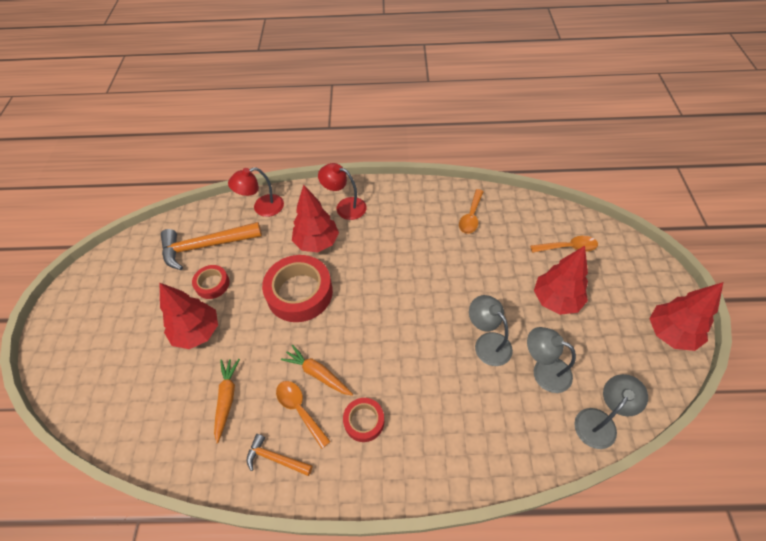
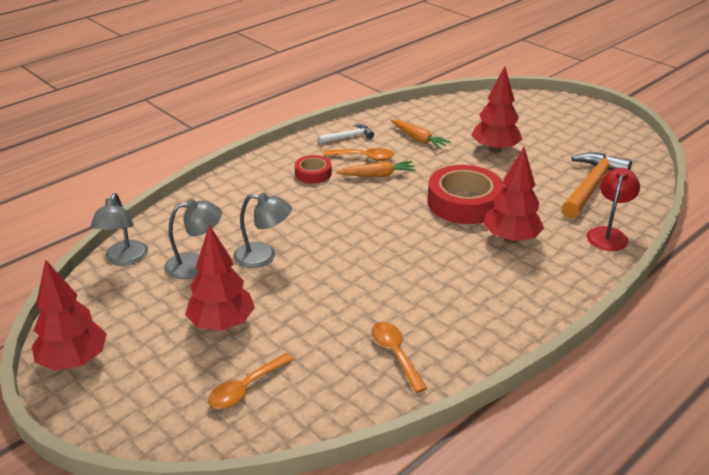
camera: 135 degrees right, 20 degrees down
red tape [192,265,230,299] -> none
orange hammer [247,434,313,476] -> white hammer [318,124,374,144]
red lamp [318,163,367,220] -> none

